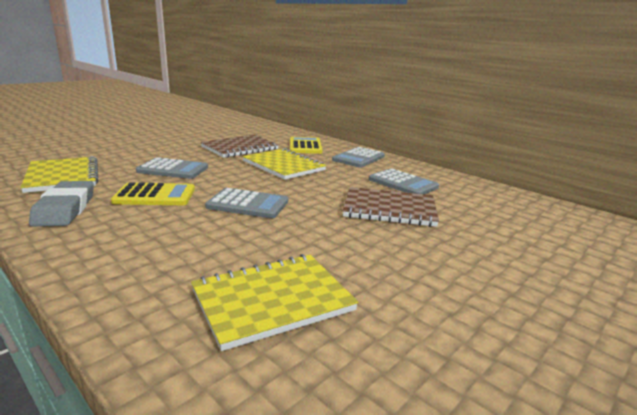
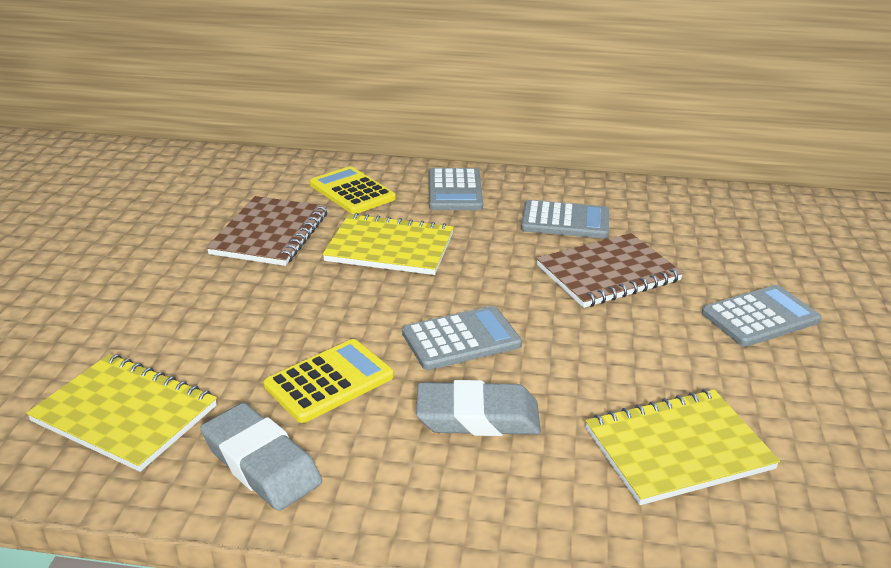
camera: 35 degrees left, 10 degrees up
grey calculator [136,157,208,179] -> grey calculator moved to [702,285,821,347]
yellow notebook [191,254,358,351] -> yellow notebook turned 45 degrees clockwise [585,389,780,505]
none -> grey eraser [416,380,541,436]

